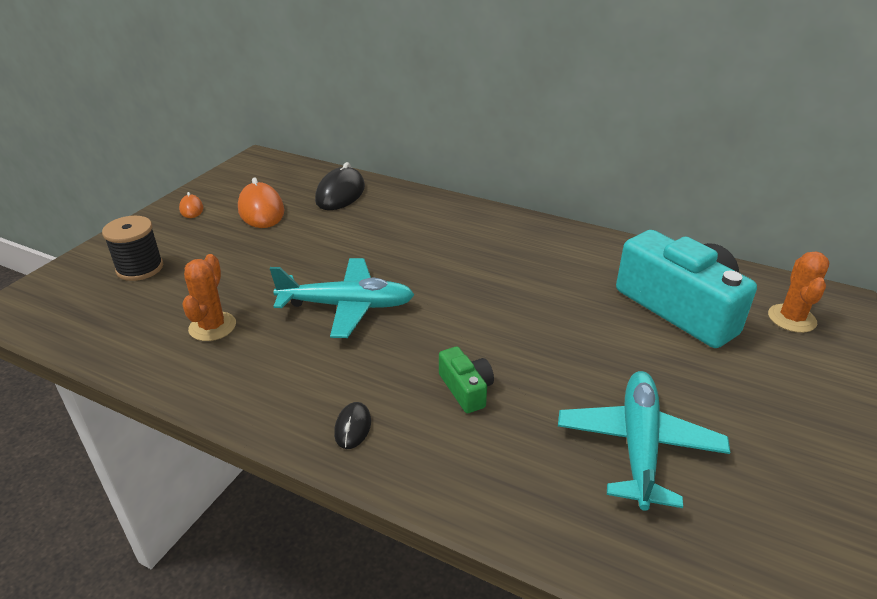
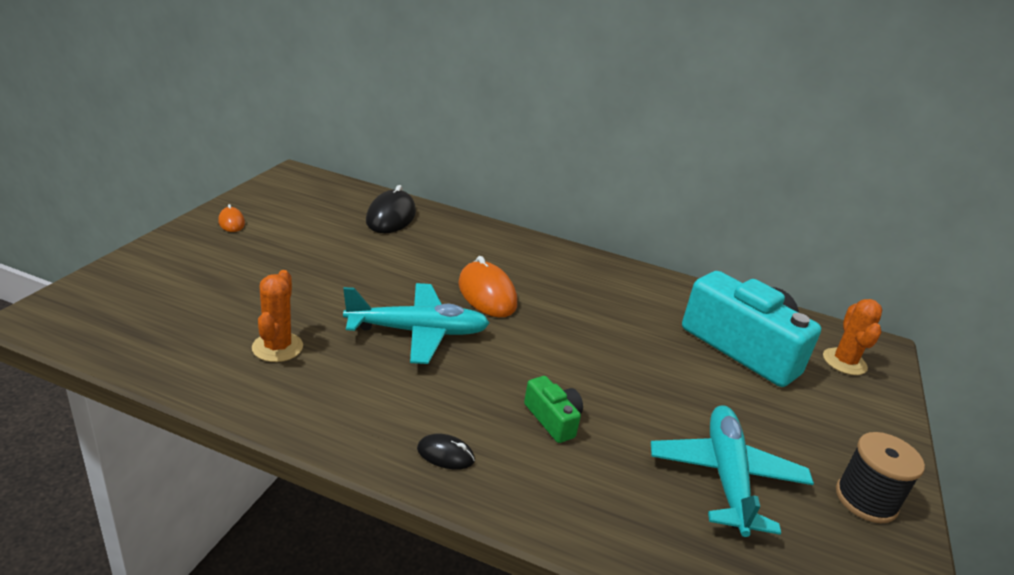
camera: 10 degrees left, 5 degrees down
black spool [102,216,163,281] -> black spool moved to [836,432,925,523]
orange mouse [238,177,284,228] -> orange mouse moved to [459,256,517,317]
black mouse [334,402,371,449] -> black mouse turned 75 degrees counterclockwise [417,434,475,470]

